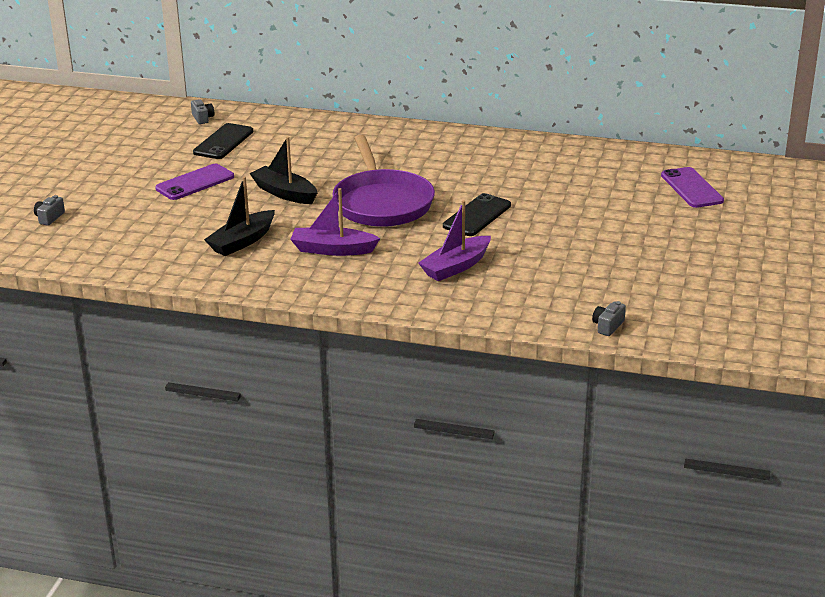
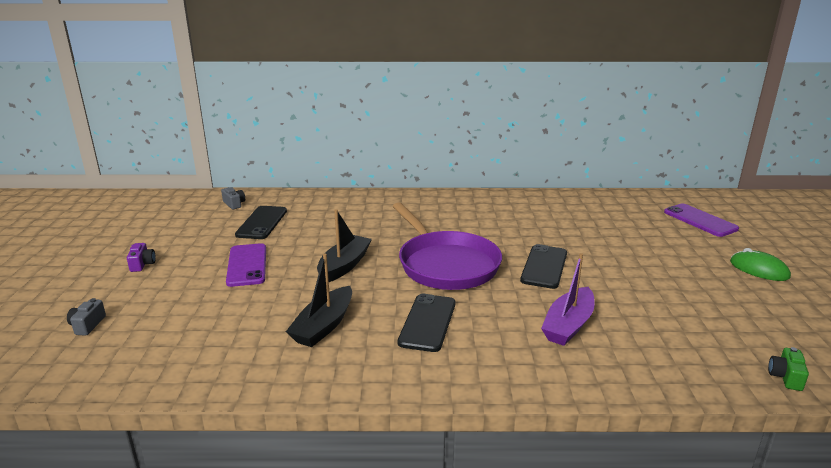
camera: 15 degrees left, 5 degrees down
purple phone [155,164,234,200] -> purple phone turned 45 degrees counterclockwise [226,243,266,287]
black boat [249,137,317,204] -> black boat turned 90 degrees clockwise [317,209,372,282]
purple boat [290,188,380,256] -> black phone [398,294,455,352]
grey camera [592,301,626,336] -> green camera [768,347,809,391]
none -> purple camera [127,243,156,272]
none -> green mouse [730,248,791,281]

